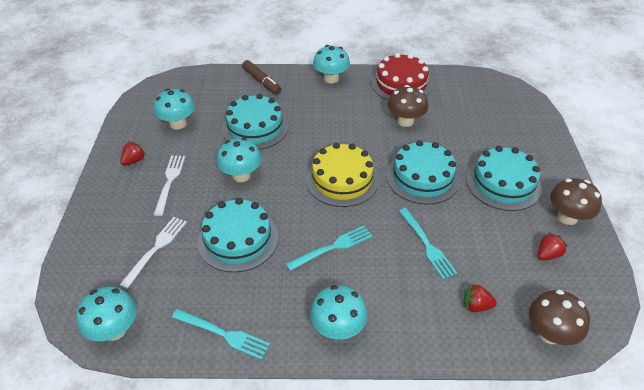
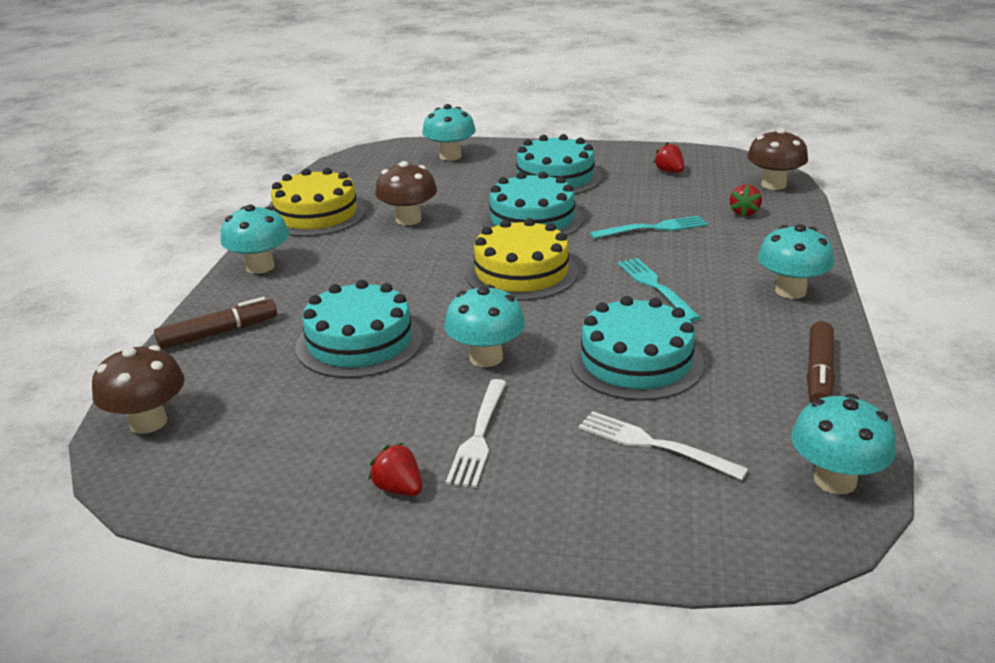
camera: 80 degrees left, 15 degrees down
turquoise mushroom [154,89,195,130] -> turquoise mushroom moved to [422,104,476,161]
white fork [154,155,185,216] -> white fork turned 90 degrees counterclockwise [446,379,507,488]
turquoise fork [172,309,270,360] -> brown marker [807,321,835,403]
red cake [371,53,432,100] -> yellow cake [271,168,366,237]
brown mushroom [550,178,602,225] -> brown mushroom moved to [92,345,185,434]

